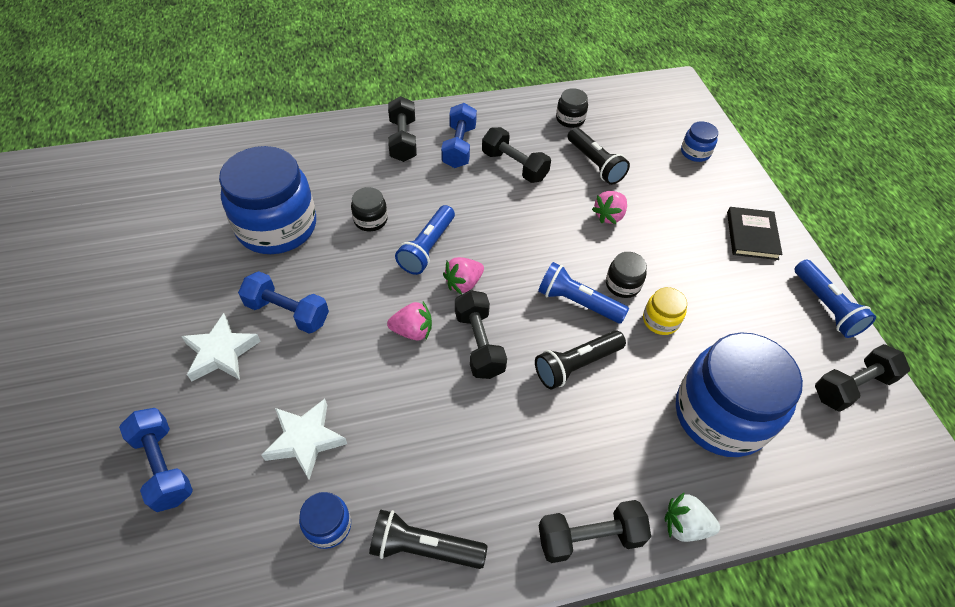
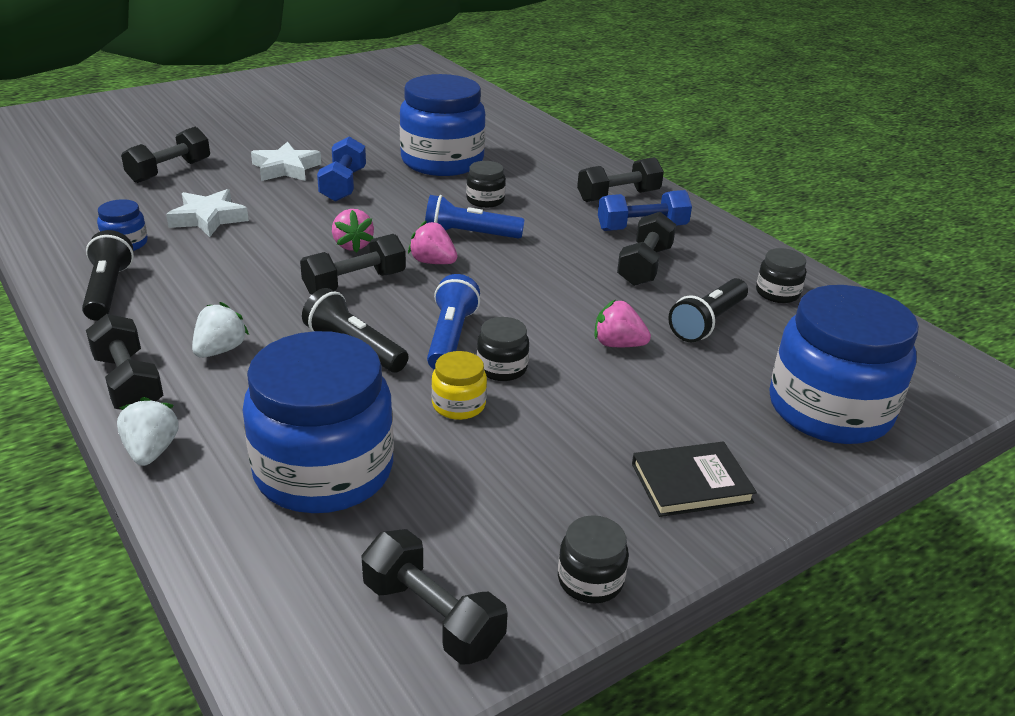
camera: 70 degrees right, 20 degrees down
blue dumbbell [119,408,193,512] -> black dumbbell [121,127,210,183]
blue jar [681,121,718,162] -> blue jar [769,285,919,444], size x2.33
blue flashlight [794,260,876,338] -> black jar [558,515,629,604]
none -> white strawberry [192,302,249,358]

